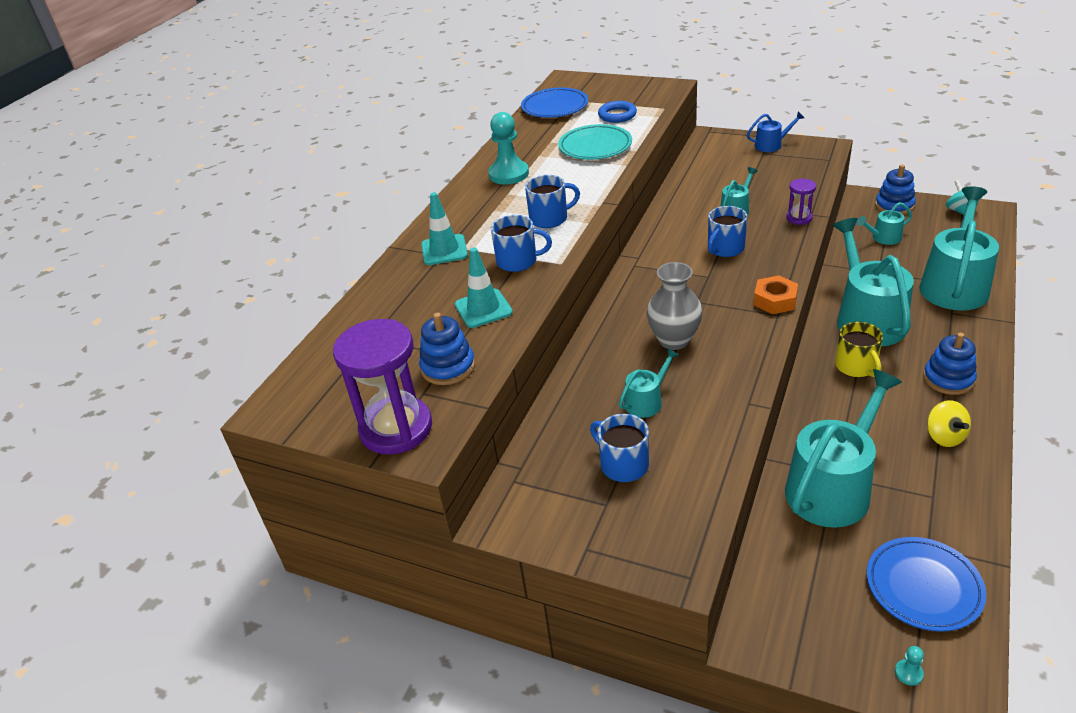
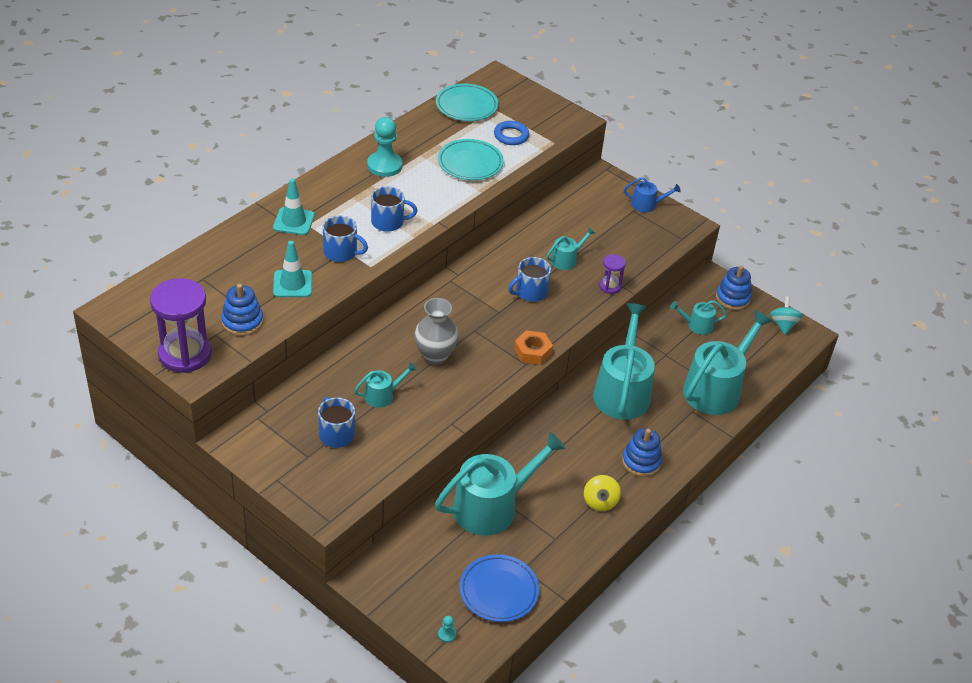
camera: 10 degrees right, 5 degrees up
blue plate [521,87,588,118] -> turquoise plate [436,84,498,121]
yellow mug [835,322,883,377] -> none

